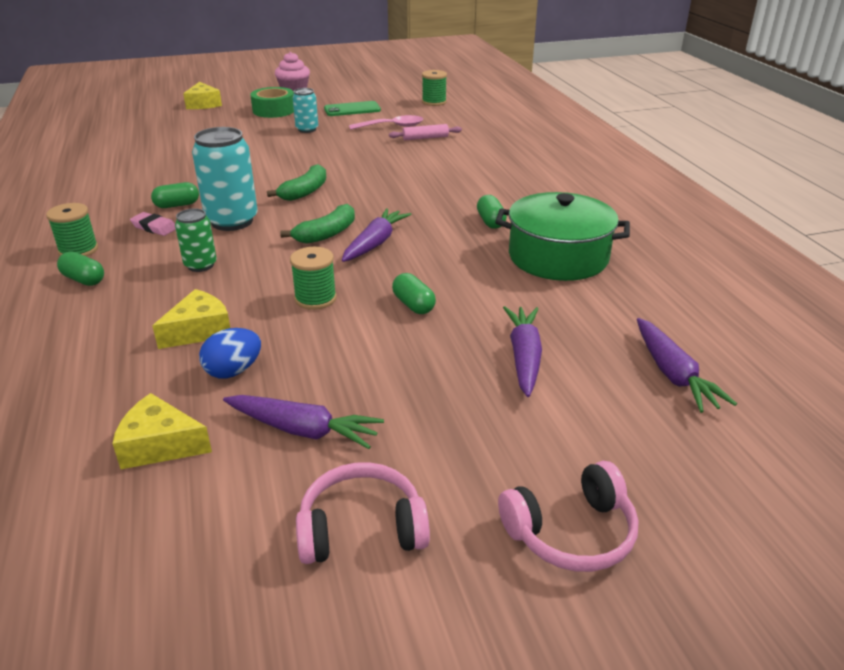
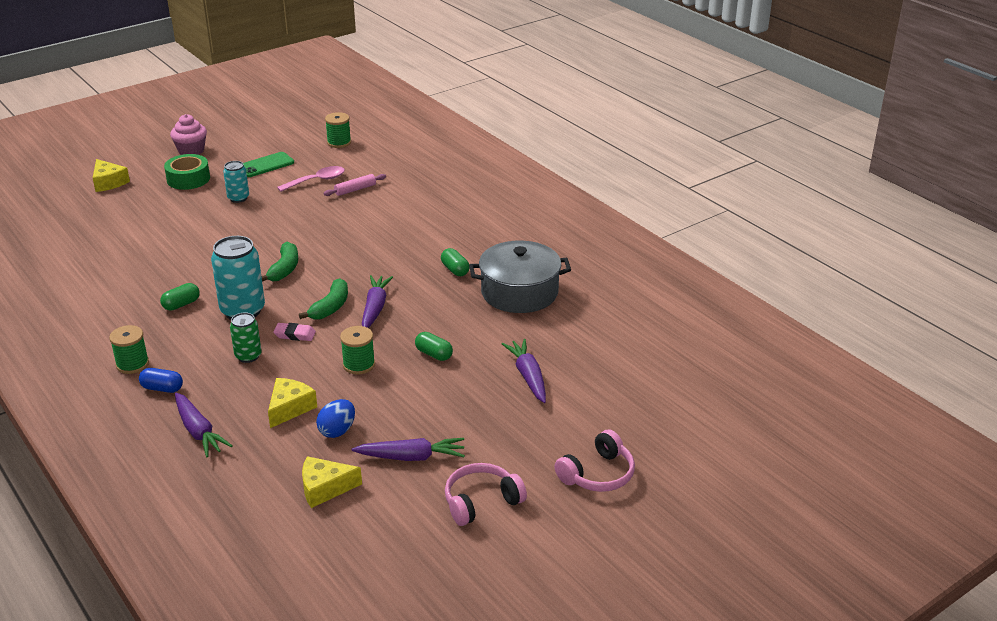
camera: 20 degrees left, 0 degrees up
green capsule [57,251,104,286] -> blue capsule [139,368,183,393]
pink eraser [130,212,176,236] -> pink eraser moved to [273,323,316,341]
green pot [495,192,630,281] -> grey pot [469,241,571,313]
purple carrot [637,318,737,413] -> purple carrot moved to [175,393,232,457]

